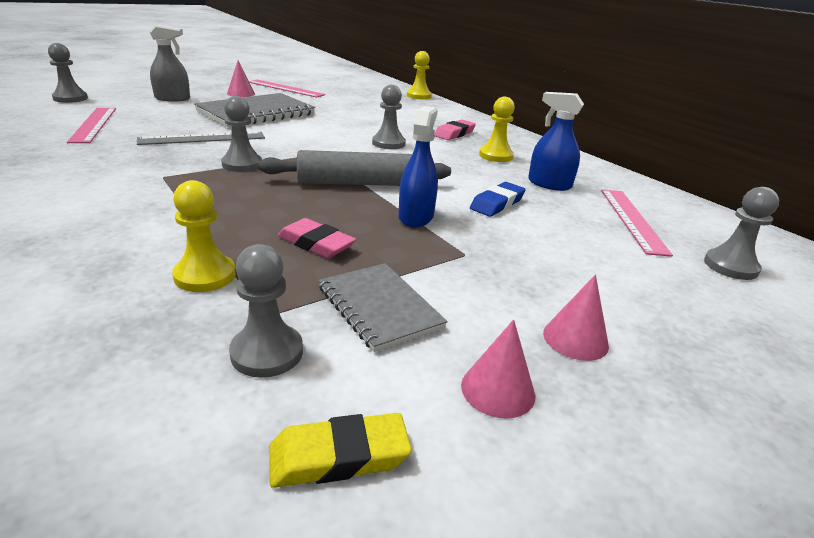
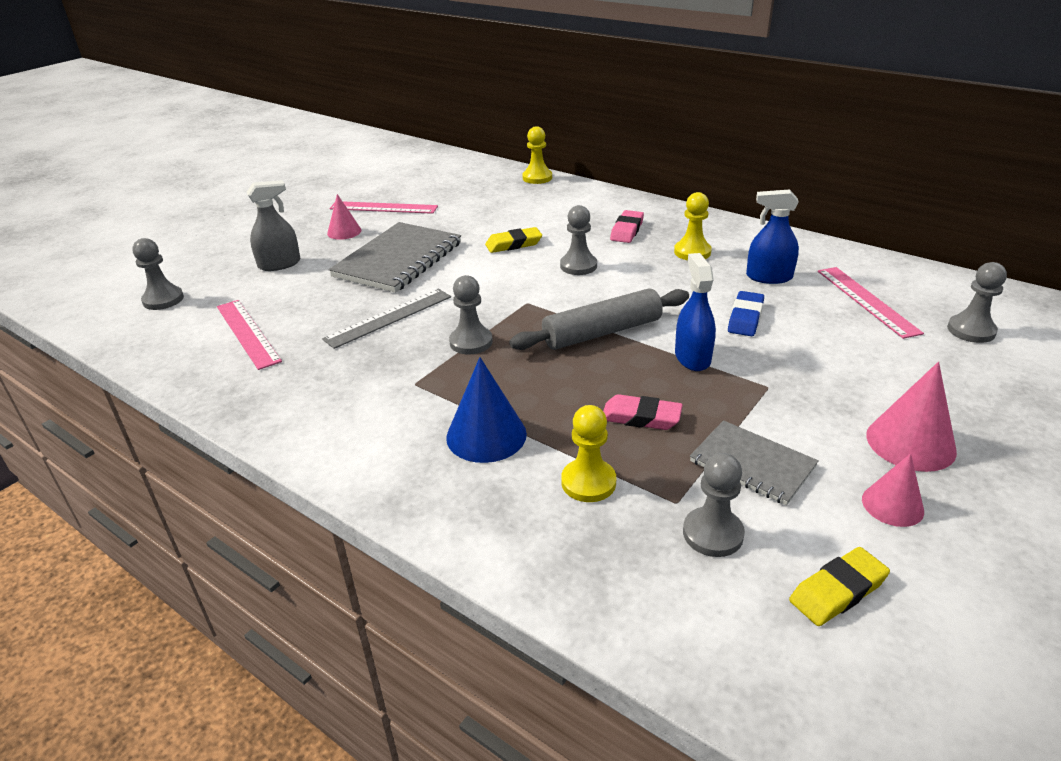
camera: 15 degrees left, 5 degrees up
pink cone [543,275,609,361] -> pink cone [866,362,957,472], size x1.57
none -> blue cone [446,357,527,463]
none -> yellow eraser [485,227,542,253]

